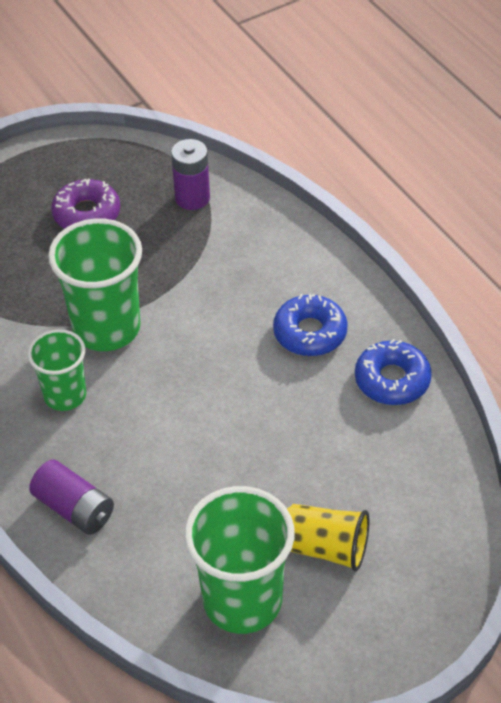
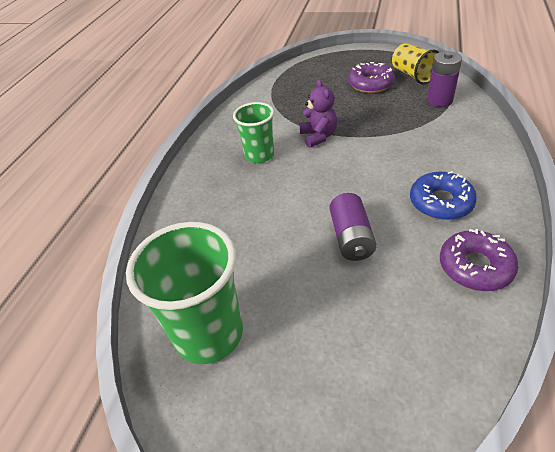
camera: 50 degrees right, 5 degrees down
purple battery [29,460,114,535] -> purple battery moved to [330,193,377,261]
green cup [48,218,142,351] -> purple teddy bear [299,79,337,148]
yellow cup [287,504,369,572] -> yellow cup moved to [392,43,439,85]
blue donut [355,339,432,405] -> purple donut [440,229,518,291]

